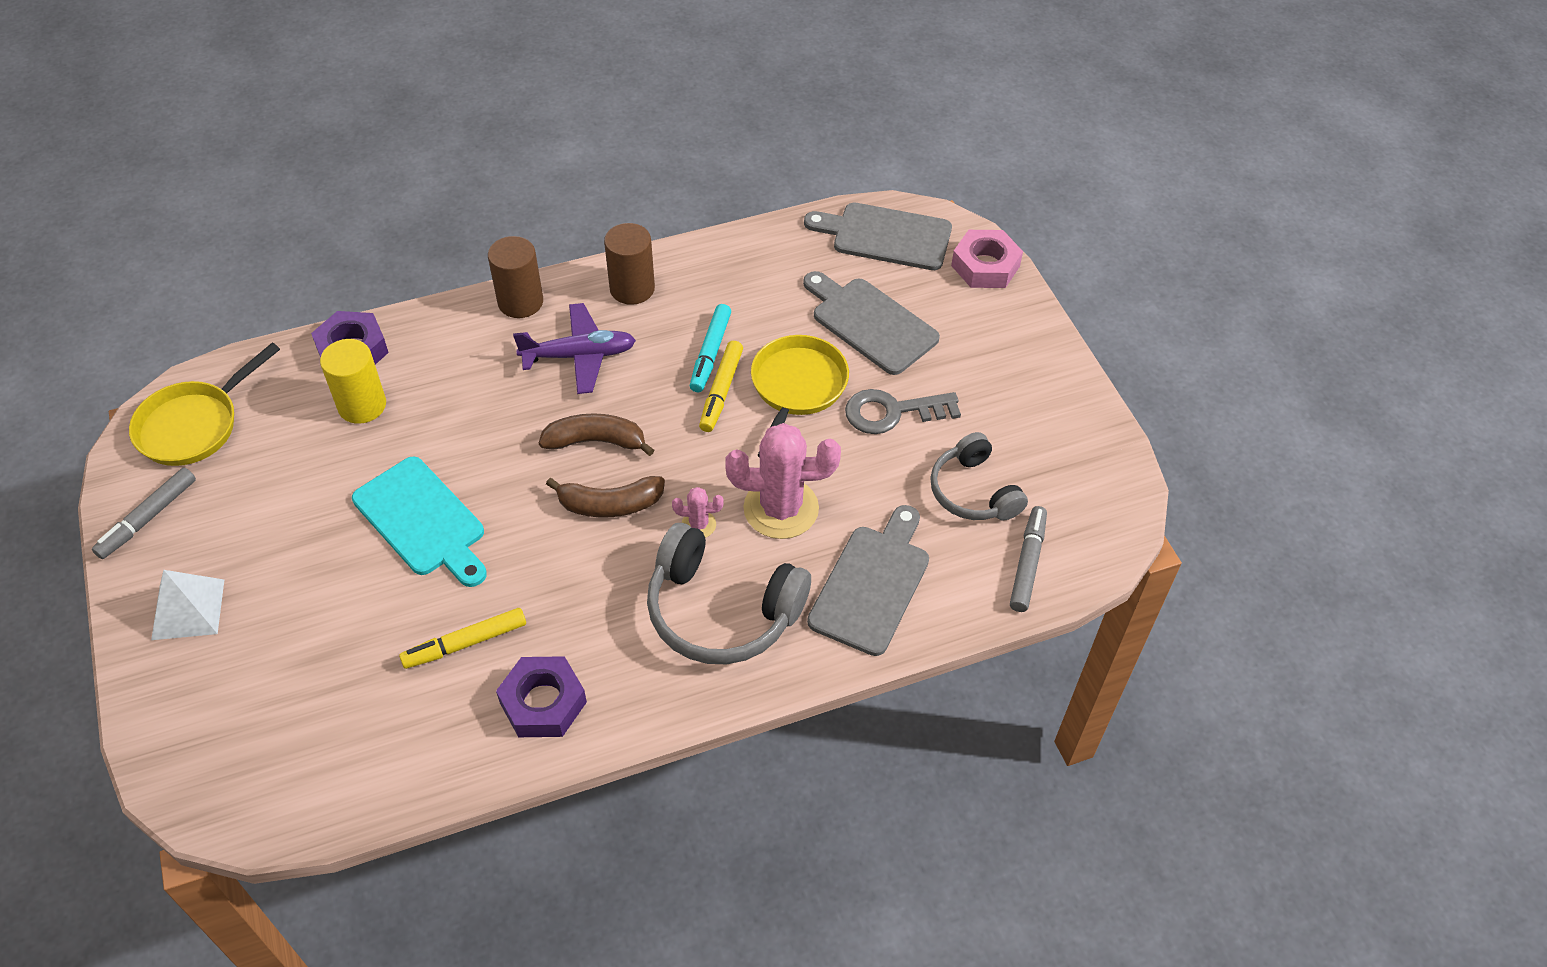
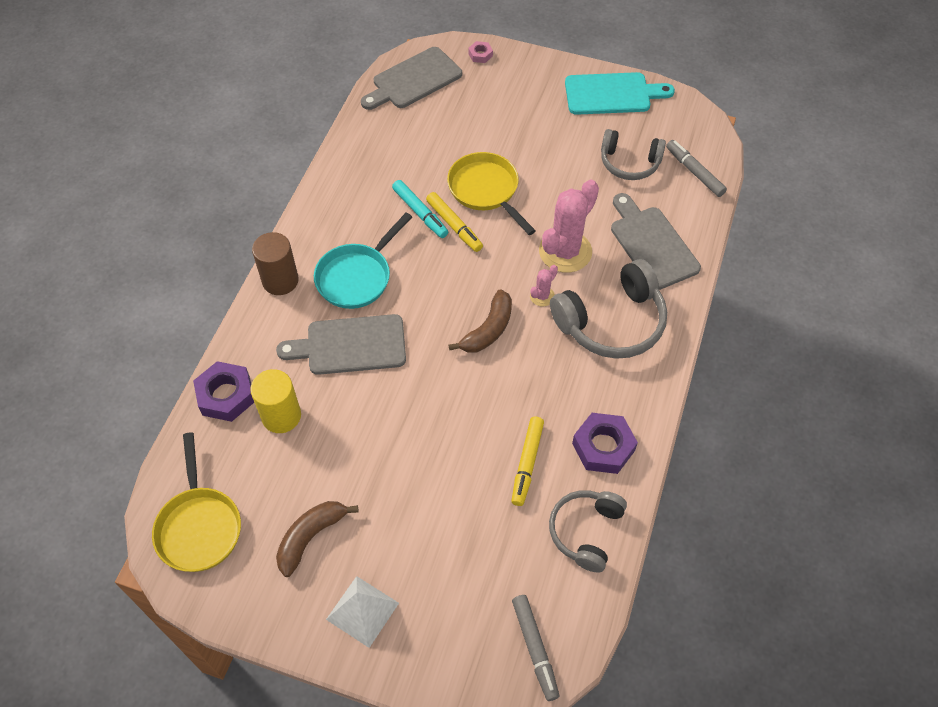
camera: 50 degrees left, 5 degrees up
grey marker [92,468,196,559] -> grey marker moved to [512,595,560,701]
turquoise cutting board [352,457,487,587] -> turquoise cutting board moved to [565,72,675,115]
purple plane [513,303,636,394] -> turquoise pan [314,213,412,309]
brown banana [539,413,654,456] -> brown banana moved to [276,501,359,577]
brown cylinder [604,223,655,305] -> none
grey cutting board [803,271,940,375] -> grey cutting board moved to [276,314,406,375]
grey key [845,389,961,434] -> none
pink nut [951,230,1023,288] -> pink nut [468,41,493,63], size x0.51
none -> grey headphones [549,490,627,573]

